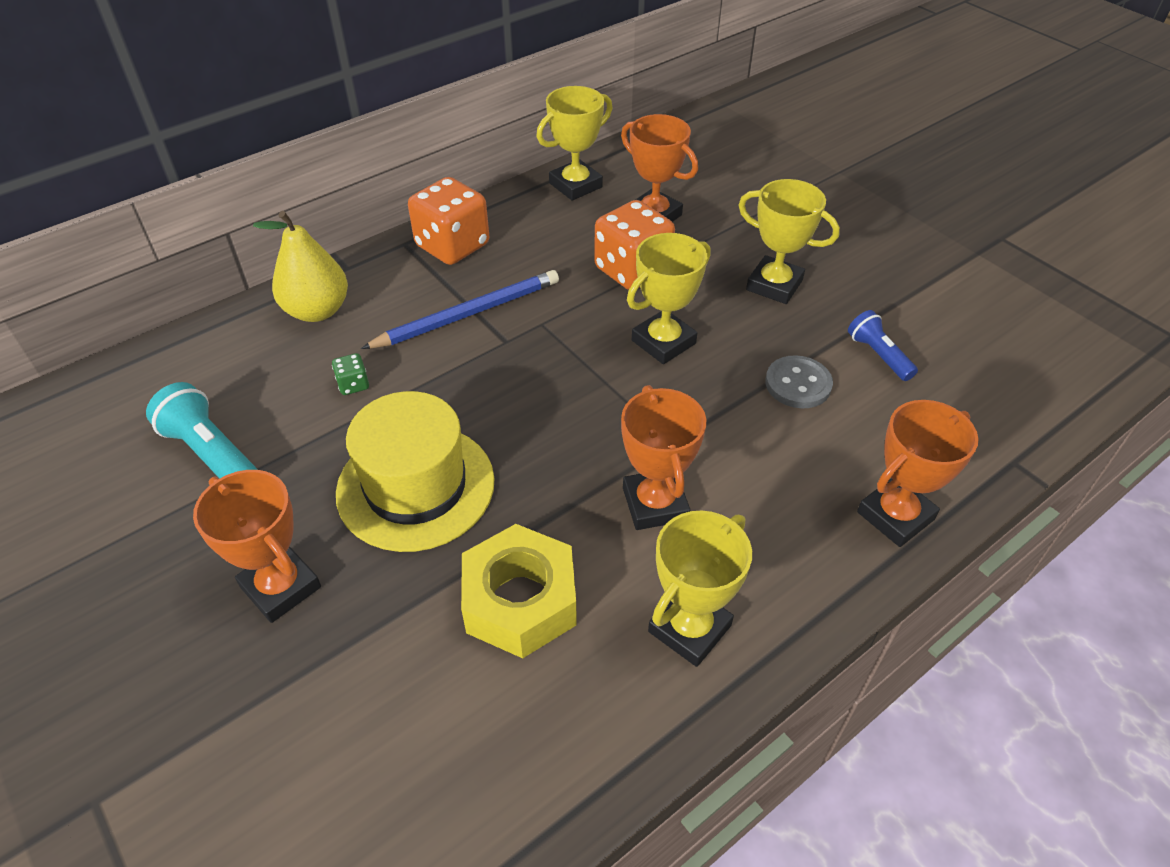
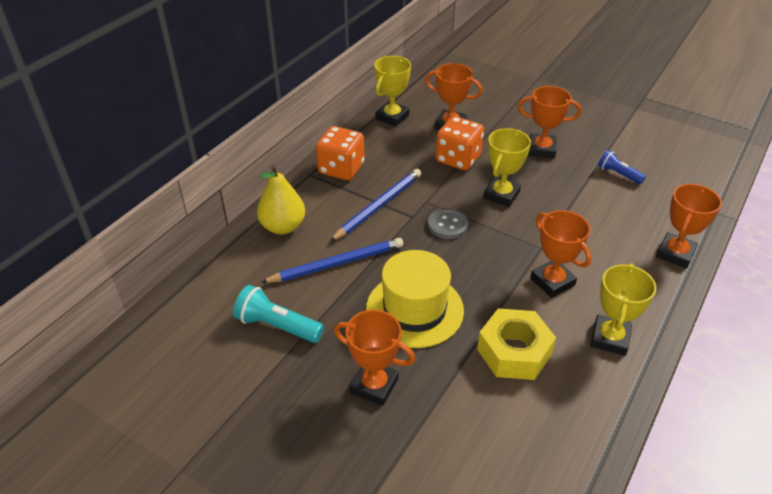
camera: 20 degrees left, 5 degrees down
green dice [332,353,369,395] -> blue pencil [260,238,403,283]
yellow trophy [739,179,840,304] -> orange trophy [518,86,582,158]
grey button [765,355,833,408] -> grey button moved to [428,208,468,239]

